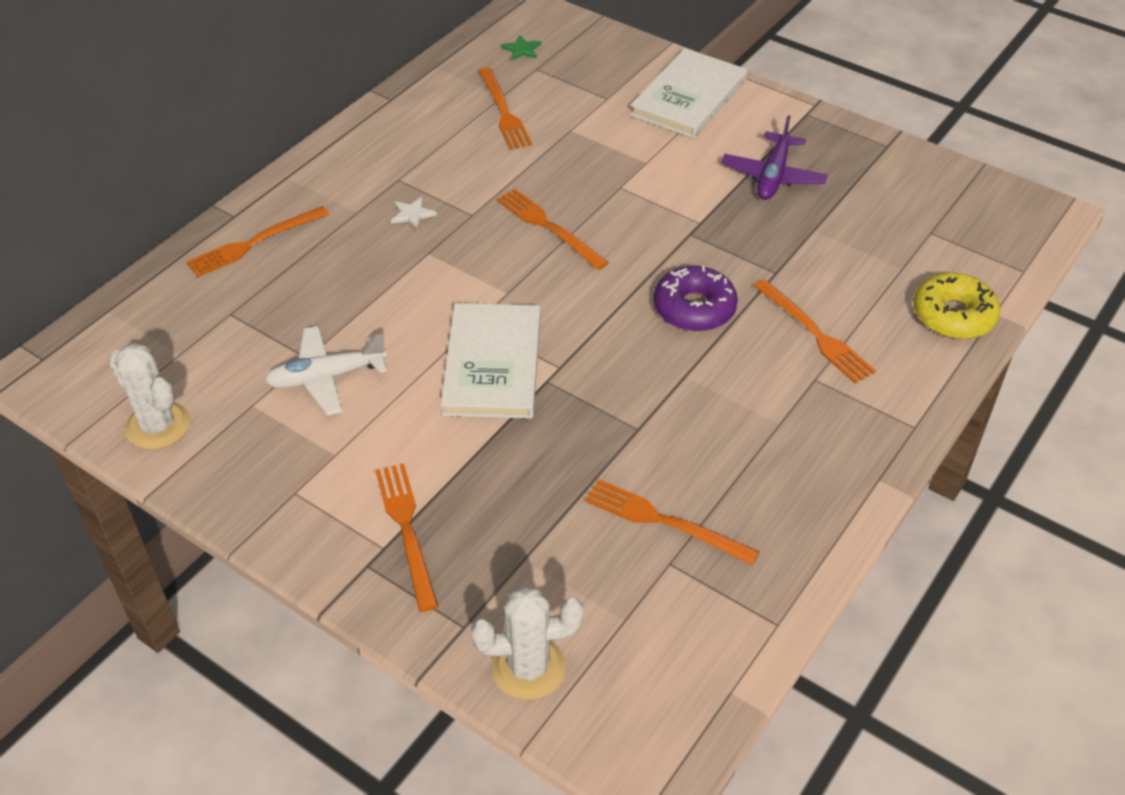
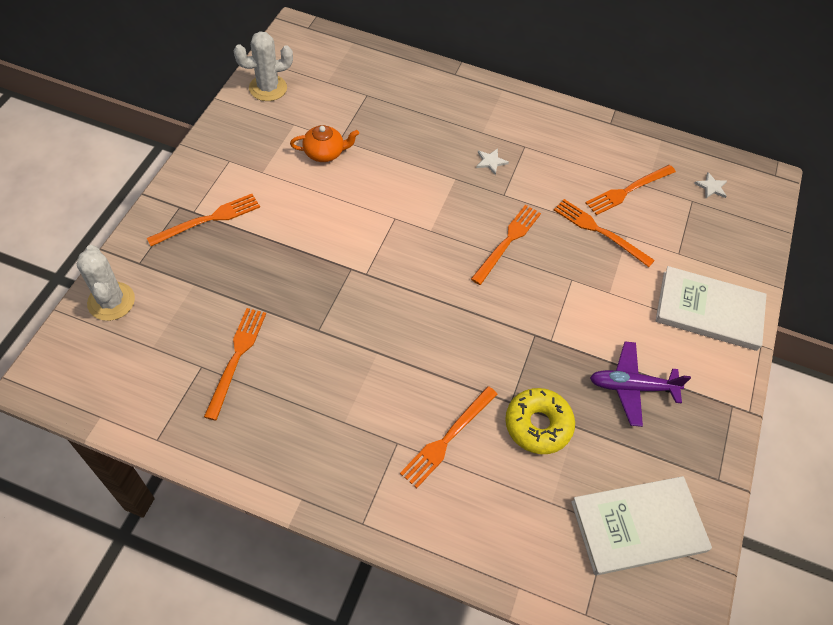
camera: 70 degrees right, 10 degrees up
white cactus [108,343,190,450] -> white cactus turned 45 degrees clockwise [234,31,293,101]
orange fork [187,206,329,277] -> orange fork moved to [554,199,655,267]
white plane [265,326,387,416] -> orange teapot [290,125,359,162]
white book [441,303,541,419] -> white book moved to [571,476,712,575]
green star [501,35,541,60] -> white star [694,172,727,198]
purple donut [654,266,738,331] -> none
yellow donut [914,273,1000,339] -> yellow donut moved to [505,388,575,454]

